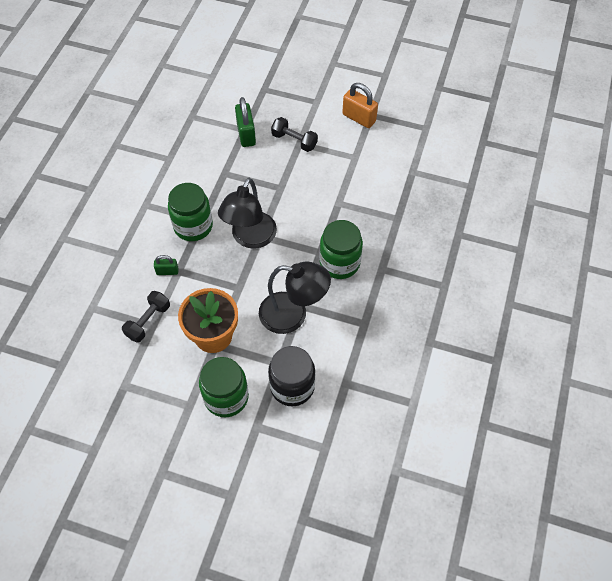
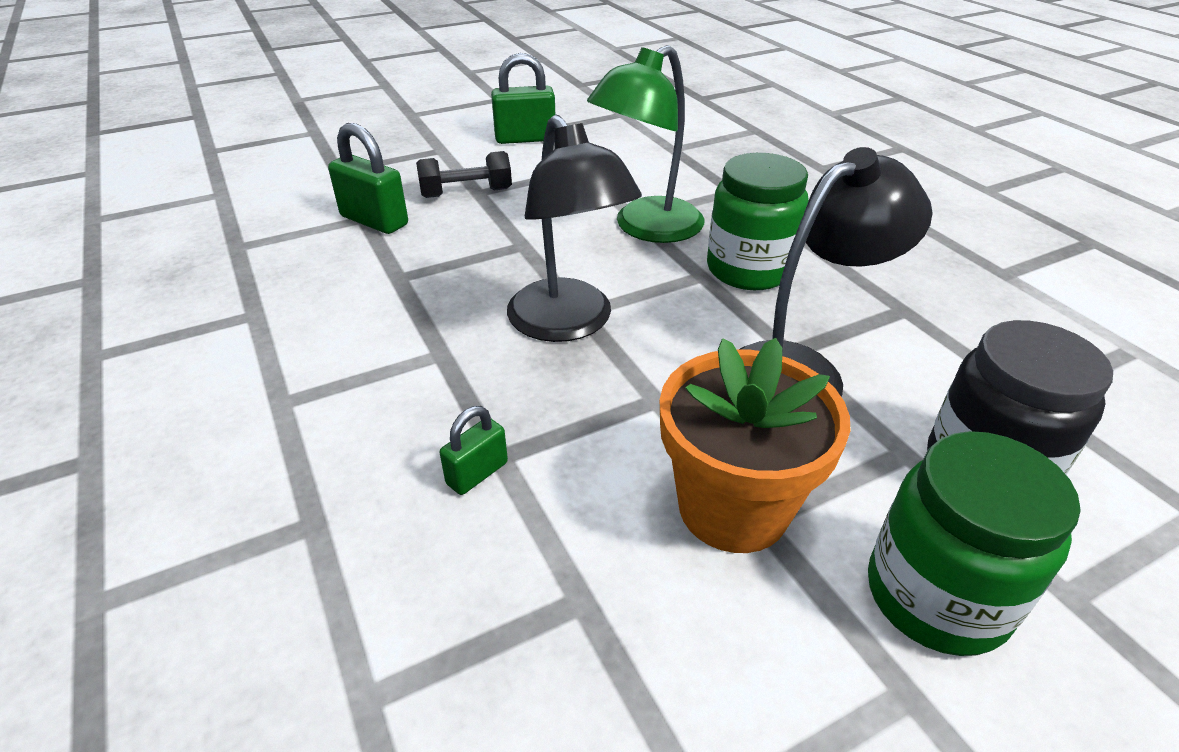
camera: 45 degrees left, 20 degrees down
black dumbbell [122,291,170,343] -> none
green jar [168,183,213,241] -> none
orange padlock [342,83,378,128] -> green padlock [491,53,555,144]
none -> green lamp [587,45,704,243]

